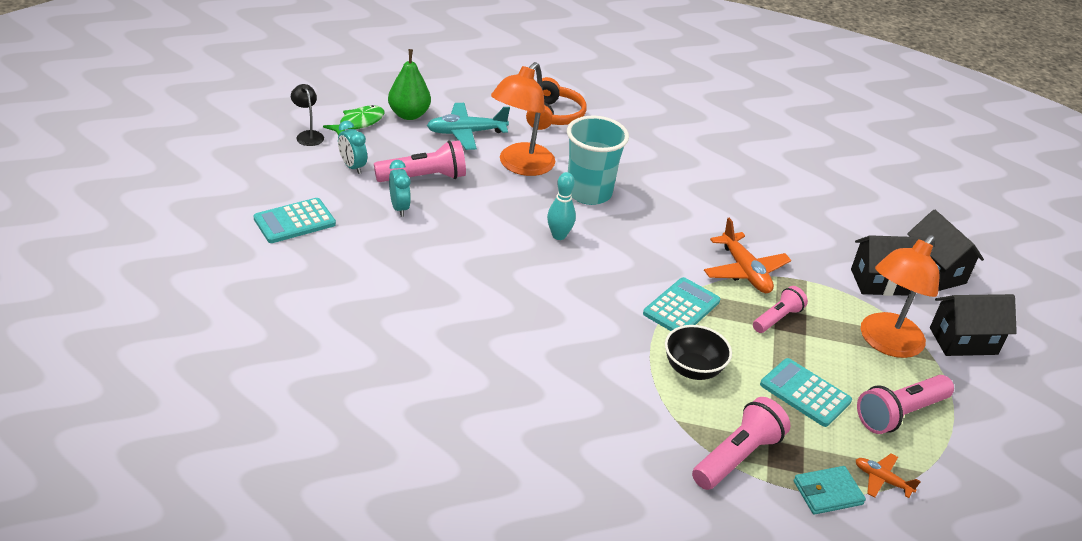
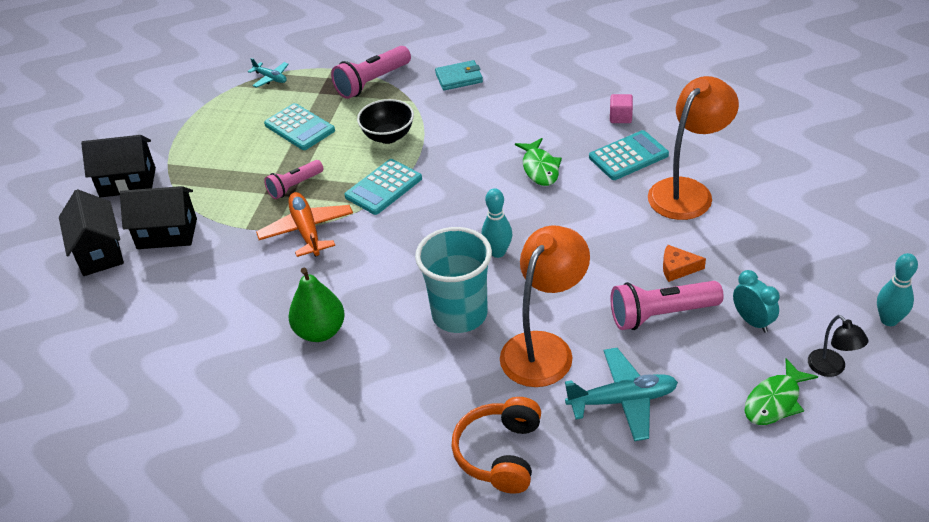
camera: 170 degrees left, 5 degrees up
turquoise calculator [254,198,336,243] -> turquoise calculator moved to [589,130,669,180]
green pear [388,49,431,120] -> green pear moved to [288,268,345,342]
turquoise clock [389,160,411,217] -> orange cheese [663,245,706,282]
turquoise wallet [794,466,866,515] -> turquoise wallet moved to [435,60,483,91]
orange plane [856,454,921,498] -> turquoise plane [248,58,289,88]
pink flashlight [857,375,954,434] -> none
orange lamp [861,235,940,358] -> orange lamp moved to [648,76,739,220]
none -> green fish [515,138,562,186]
none -> pink cube [610,94,633,123]
none -> turquoise bowling pin [877,253,918,326]

